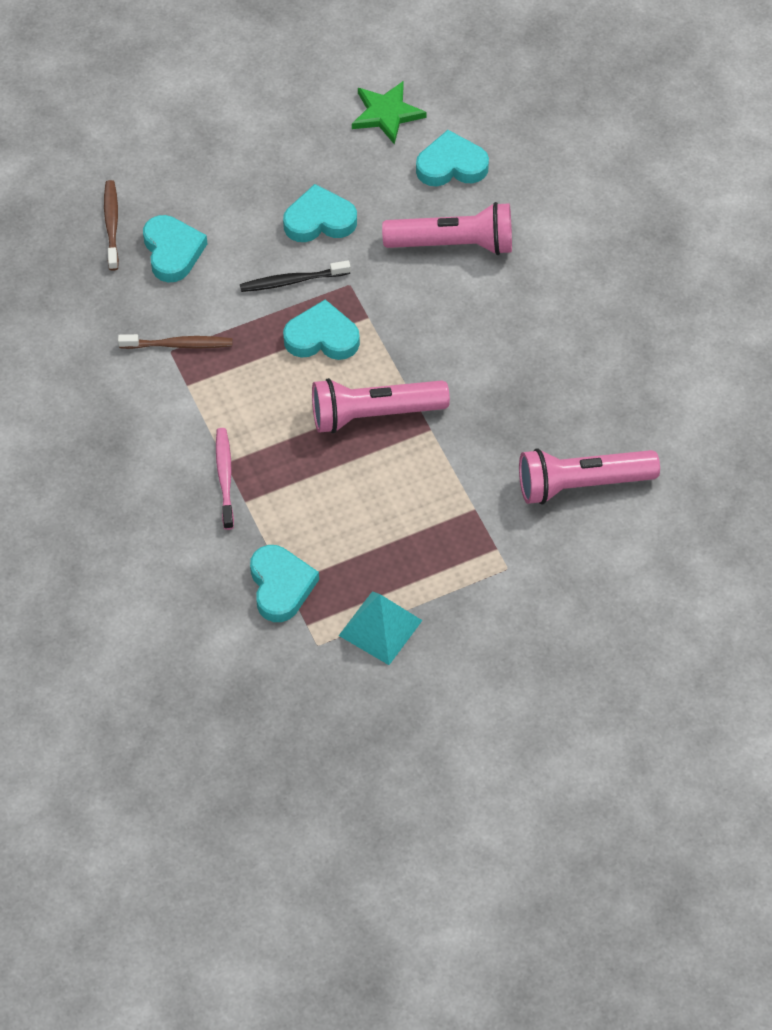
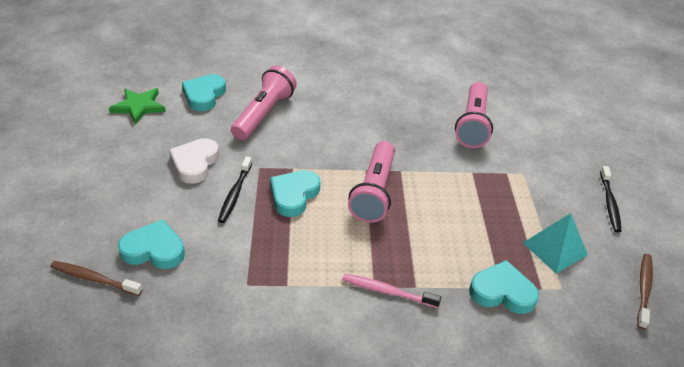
camera: 70 degrees left, 15 degrees down
brown toothbrush [118,334,232,349] -> brown toothbrush moved to [637,254,653,329]
turquoise heart [283,184,357,242] -> white heart [169,138,219,184]
none -> black toothbrush [600,166,621,232]

